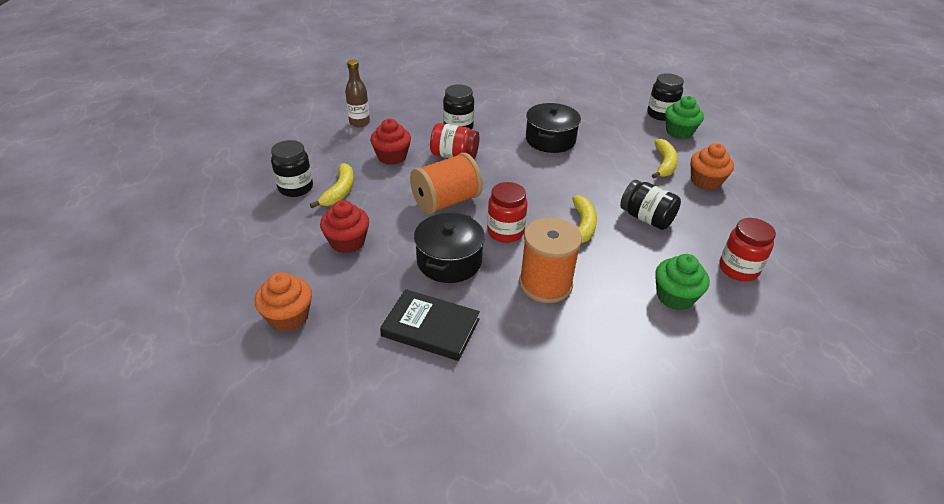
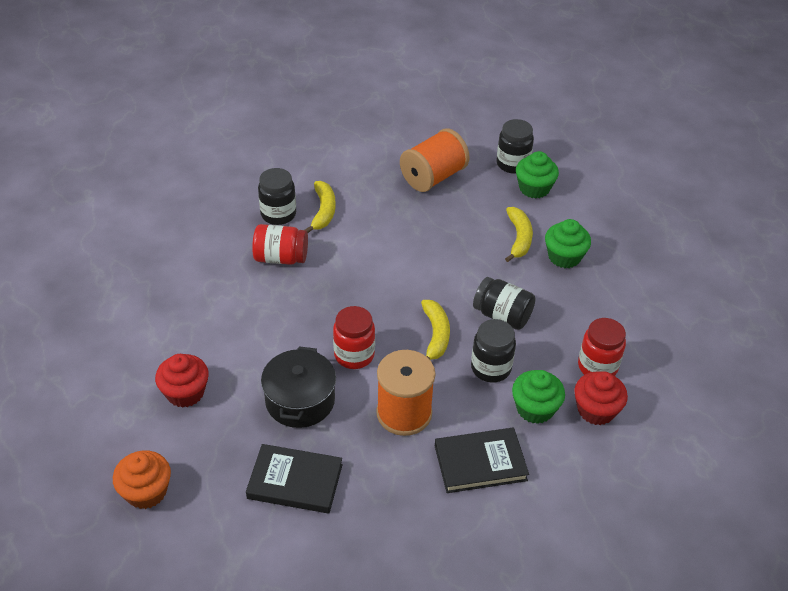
camera: 10 degrees left, 5 degrees up
black jar [271,140,313,197] -> black jar moved to [471,319,516,383]
yellow banana [310,163,354,208] -> yellow banana moved to [305,181,336,233]
brown bottle [345,60,370,127] -> none
red cupcake [370,119,411,165] -> red cupcake moved to [574,371,628,425]
orange spool [410,153,483,214] -> orange spool moved to [400,129,470,192]
black pot [526,103,581,153] -> none
orange cupcake [691,143,734,190] -> green cupcake [545,219,591,268]
none -> black book [435,428,529,493]

